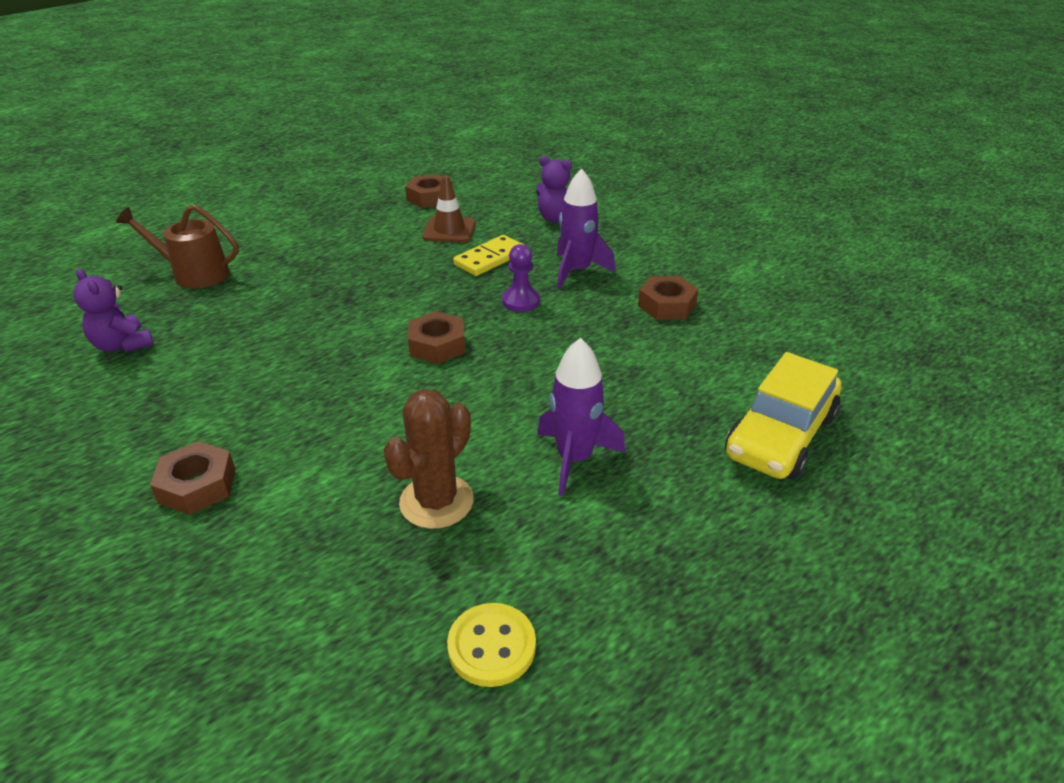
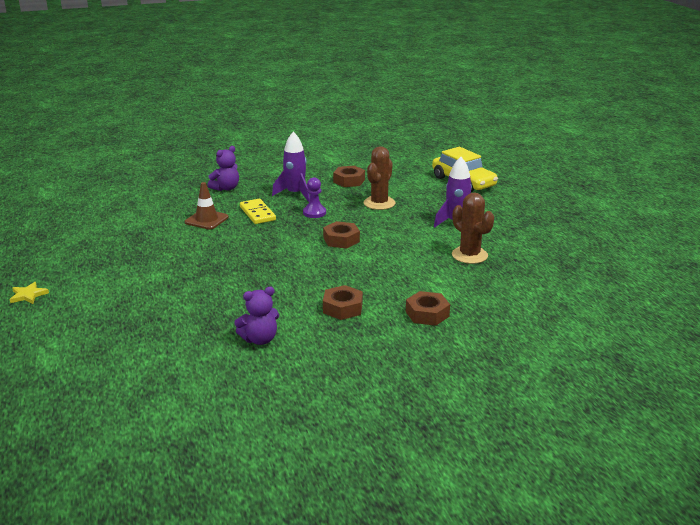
camera: 70 degrees left, 10 degrees down
brown watering can [116,205,239,289] -> none
brown nut [405,174,452,208] -> brown nut moved to [323,285,363,320]
yellow button [447,603,536,687] -> none
none -> yellow star [10,282,49,304]
none -> brown cactus [364,146,395,210]

